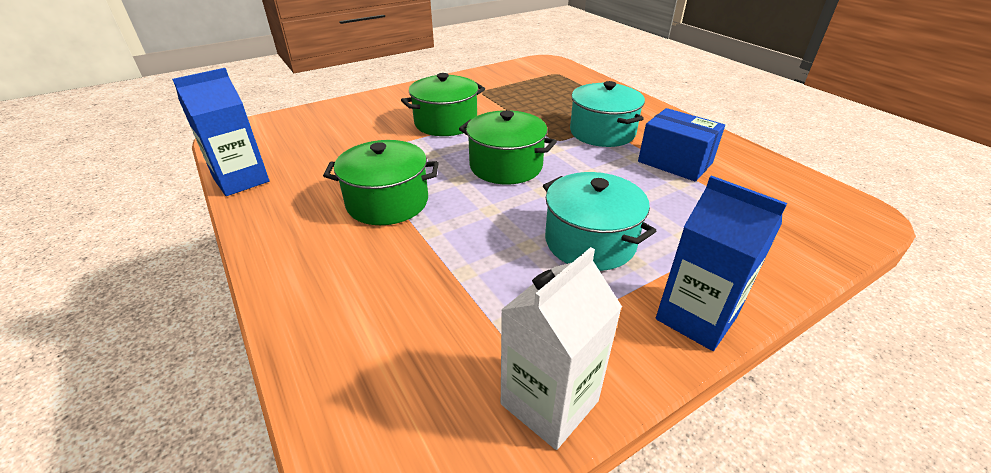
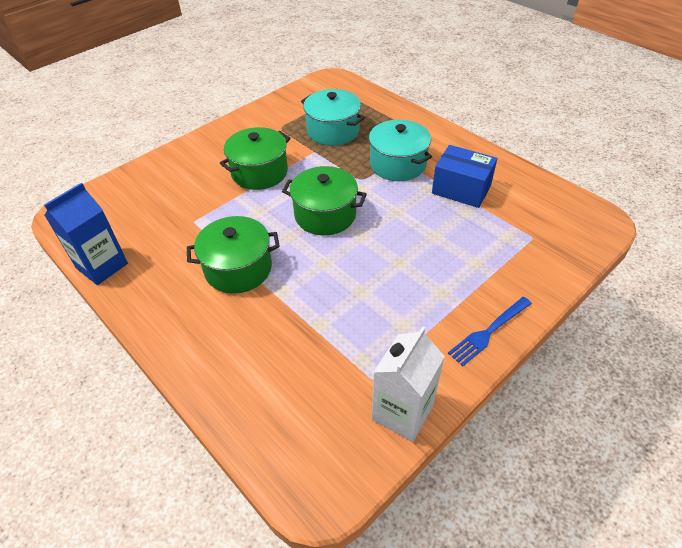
camera: 10 degrees left, 10 degrees up
turquoise pot [543,172,656,271] -> turquoise pot moved to [301,89,365,146]
blue carton [656,175,787,351] -> blue fork [448,297,532,366]

